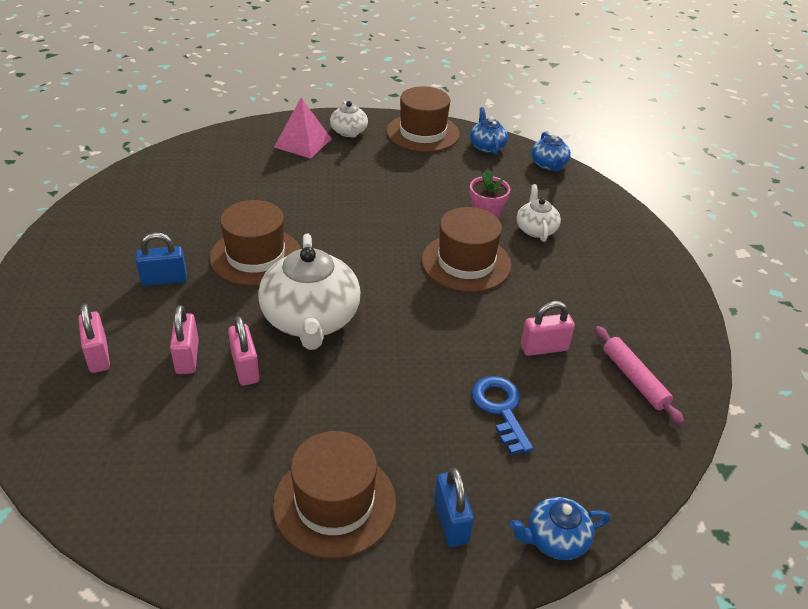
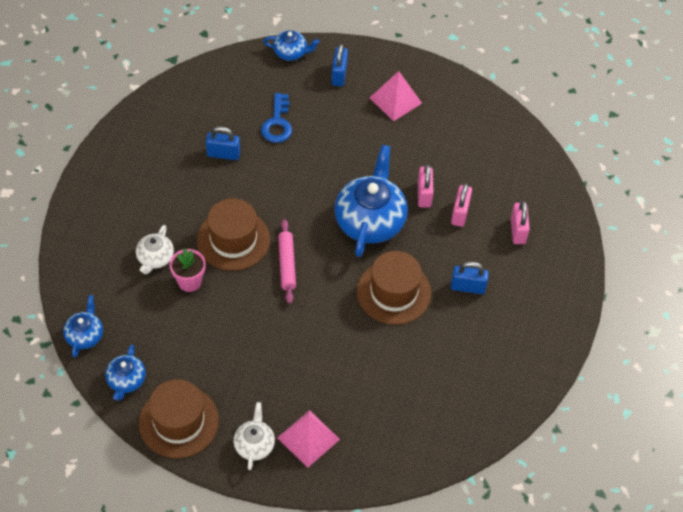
camera: 160 degrees left, 15 degrees up
white teapot [258,234,360,350] -> blue teapot [334,145,408,257]
brown hat [273,431,396,559] -> pink pyramid [370,71,422,121]
pink padlock [521,301,575,356] -> blue padlock [206,126,240,160]
pink rolling pin [595,326,684,424] -> pink rolling pin moved to [278,219,296,304]

